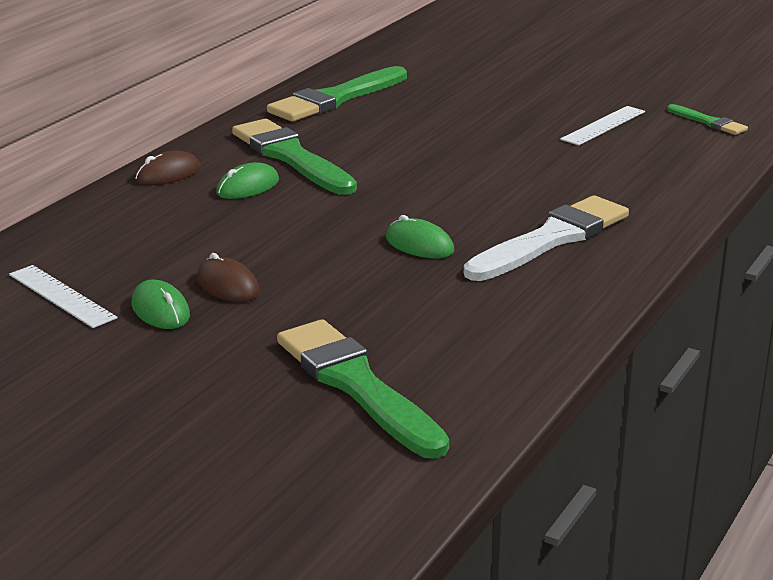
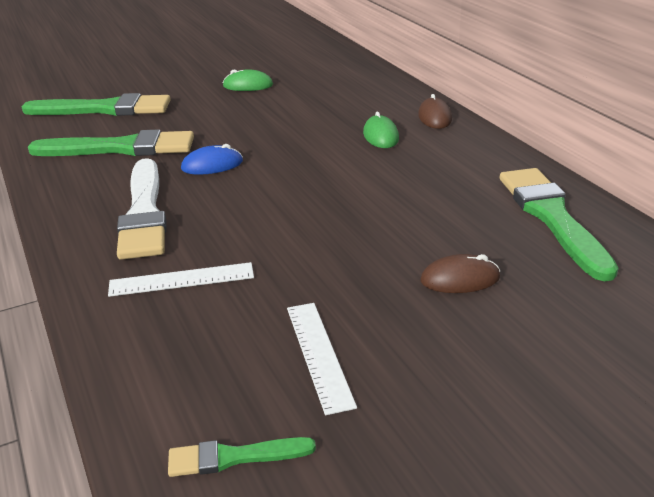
camera: 125 degrees right, 5 degrees up
white ruler [9,265,117,328] -> white ruler moved to [108,262,254,297]
brown mouse [197,253,260,302] -> brown mouse moved to [420,254,500,293]
green brush [232,119,357,195] -> green brush moved to [28,129,194,156]
green mouse [386,215,454,258] -> blue mouse [181,144,243,175]

